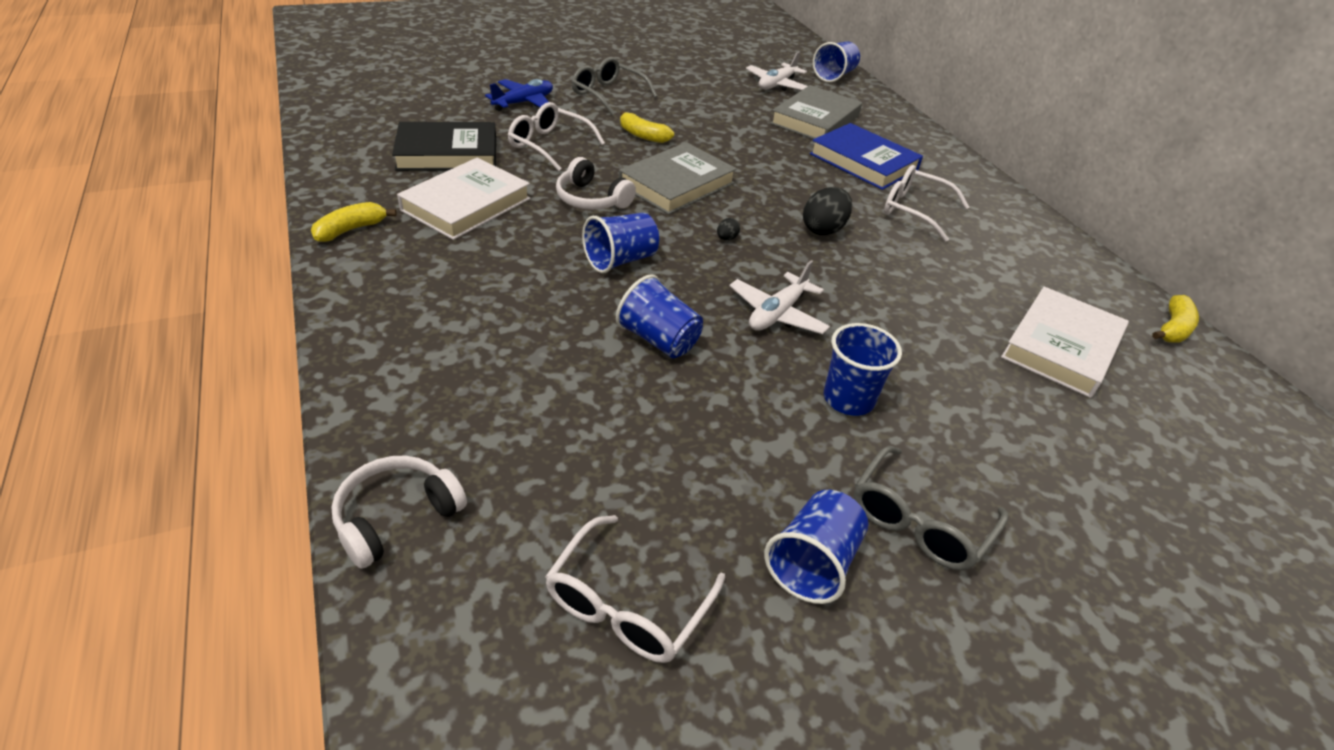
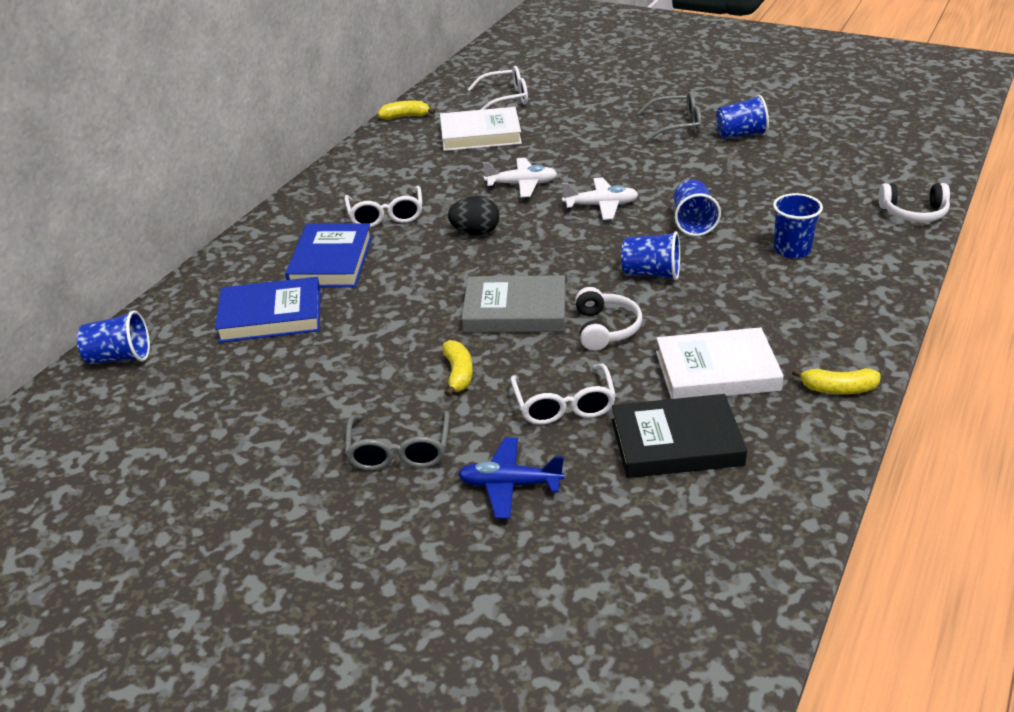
camera: 125 degrees left, 5 degrees down
black book [392,122,496,171] -> black book turned 45 degrees counterclockwise [612,394,747,478]
white glasses [545,515,725,663] -> white glasses moved to [468,66,528,110]
black egg [717,218,740,240] -> none
white plane [746,52,808,91] -> white plane moved to [483,158,557,197]
grey book [770,85,862,139] -> blue book [215,277,321,343]
blue cup [824,323,902,416] -> blue cup moved to [773,193,823,258]

